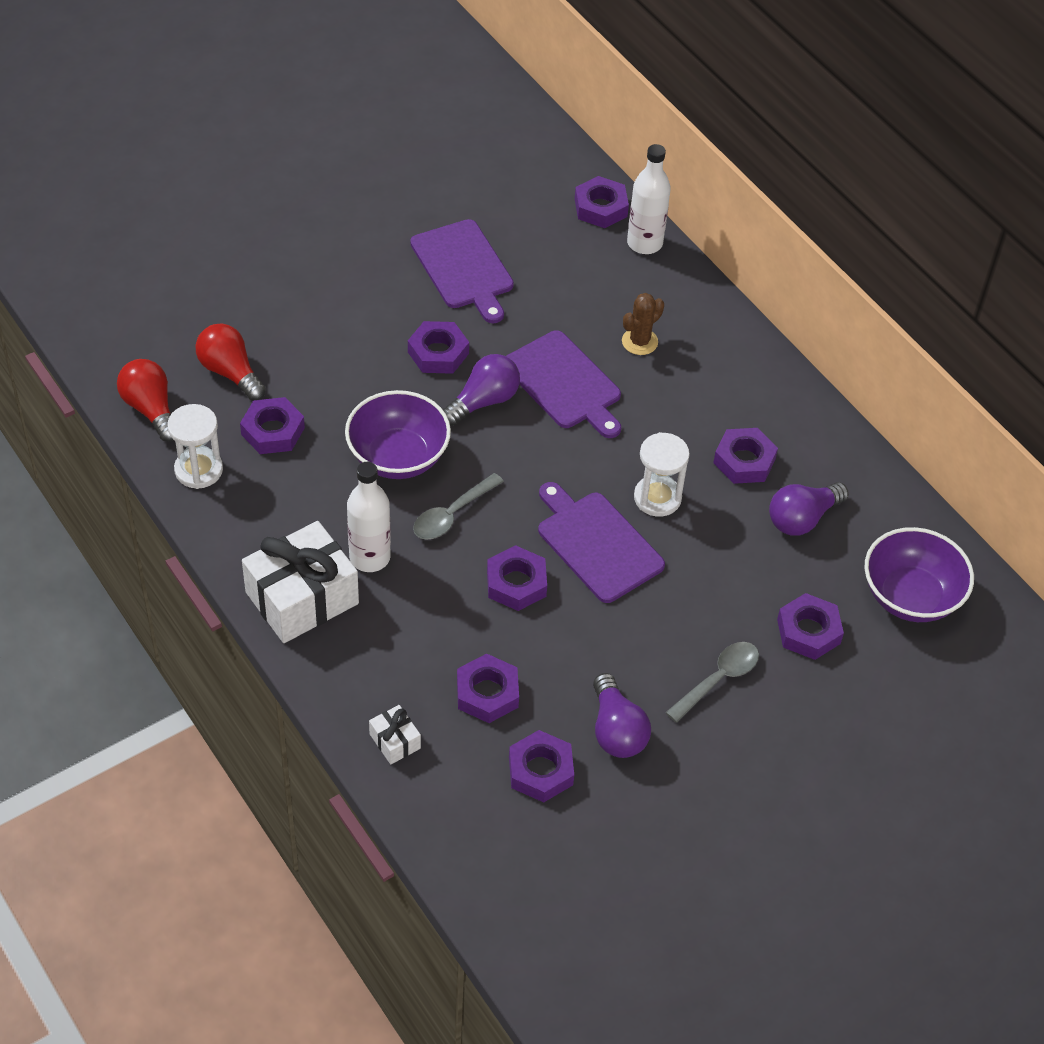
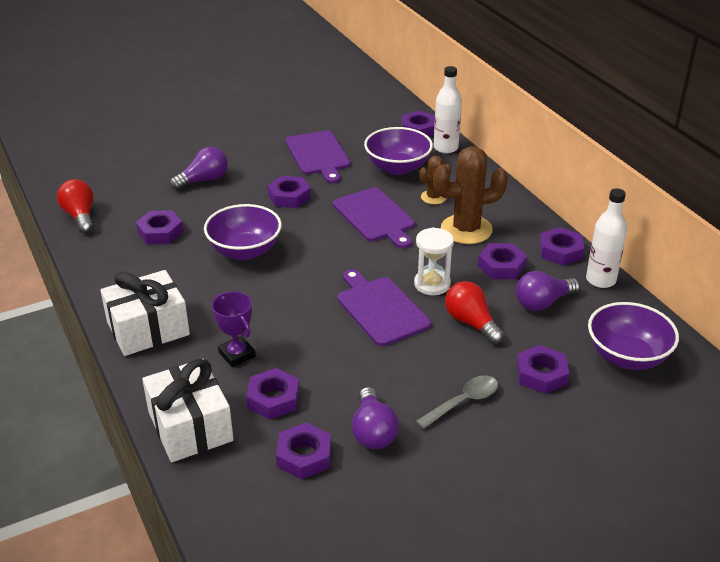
camera: 10 degrees right, 15 degrees down
white hourglass [167,404,223,489] -> none
red light bulb [196,324,266,401] -> red light bulb moved to [445,281,504,344]
white bottle [347,462,391,572] -> white bottle moved to [586,188,627,288]
white gift [369,705,421,764] -> white gift [142,359,234,462], size x2.22
grey spoon [413,473,504,540] -> none
purple light bulb [442,354,520,426] -> purple light bulb moved to [170,147,228,190]
purple nut [487,545,547,611] -> purple nut moved to [539,227,584,265]
none -> purple trophy [212,291,255,367]
none -> purple bowl [364,127,433,175]
none -> brown cactus [433,146,508,244]

